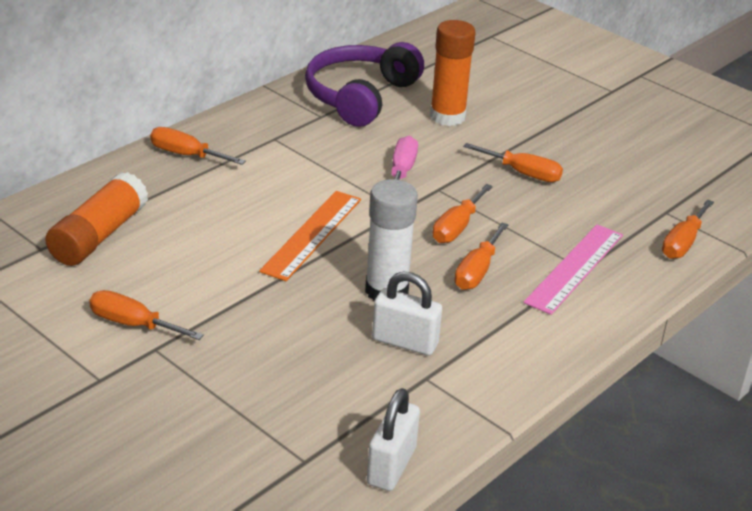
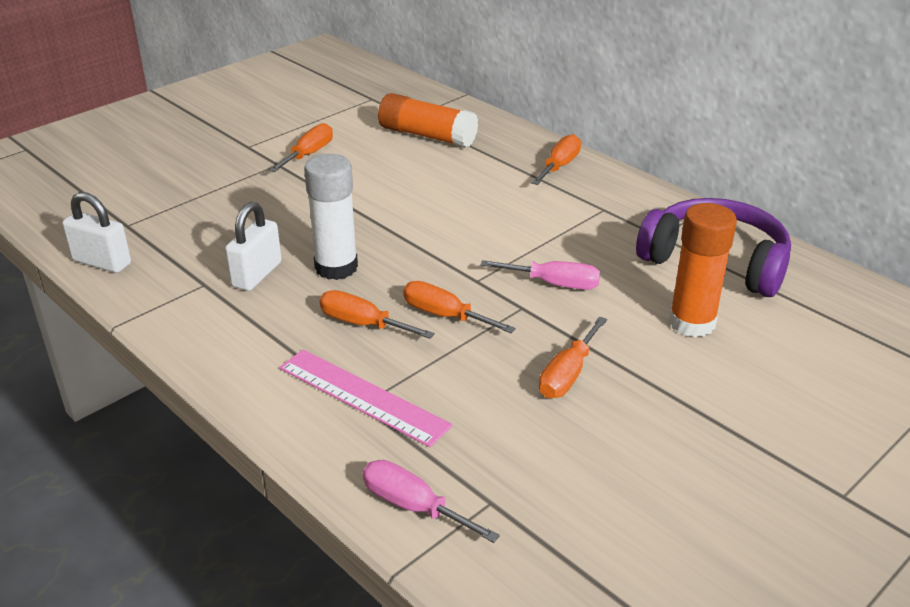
camera: 95 degrees right, 0 degrees up
orange ruler [259,191,361,281] -> none
orange screwdriver [662,199,714,259] -> pink screwdriver [362,460,500,543]

